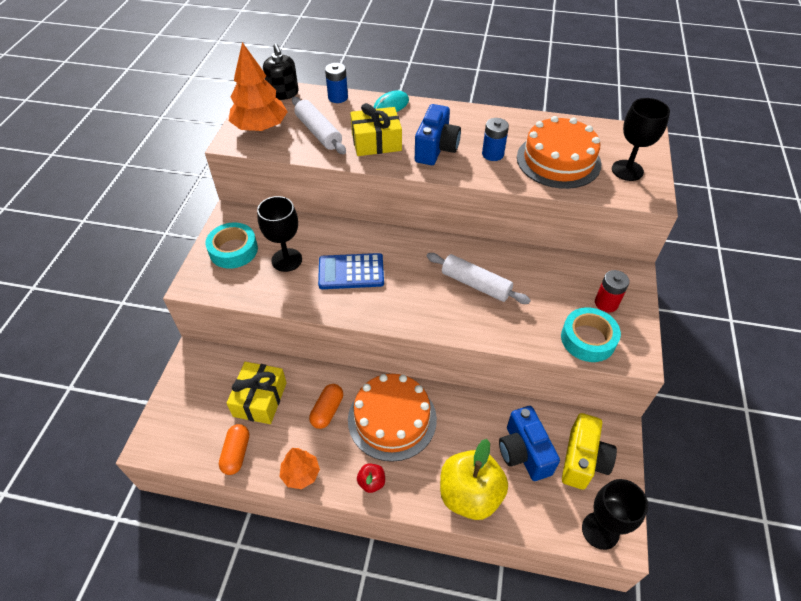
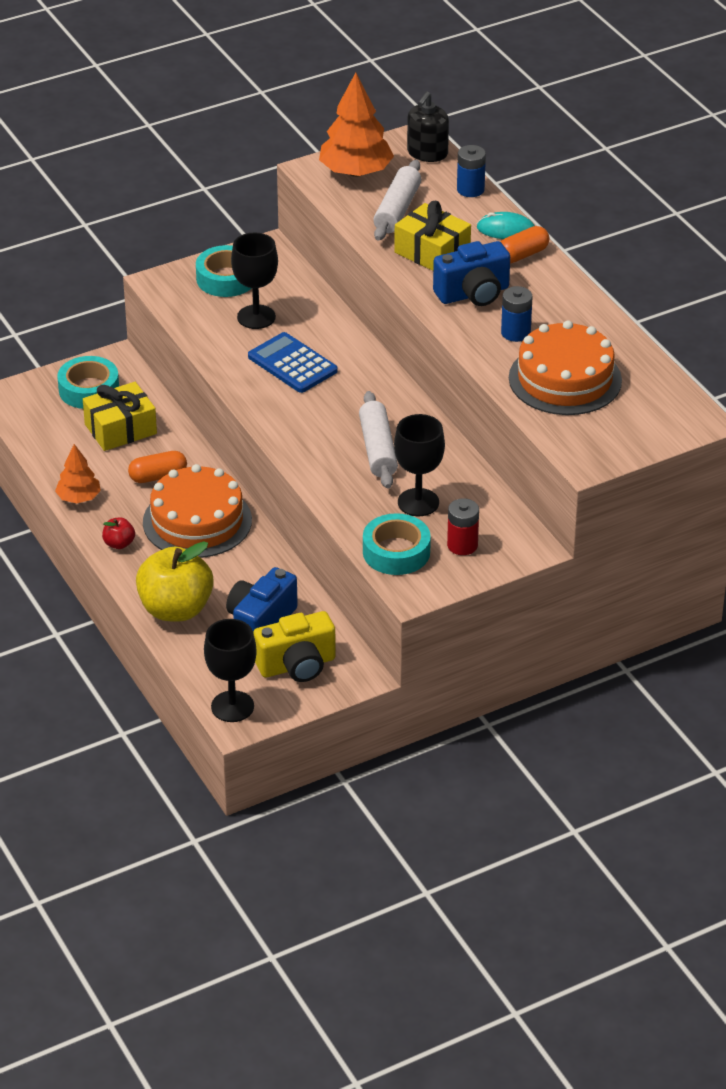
camera: 50 degrees right, 10 degrees down
orange capsule [219,424,249,475] -> orange capsule moved to [500,226,549,263]
black goblet [612,98,670,181] -> black goblet moved to [394,414,445,516]
none -> turquoise tape [57,356,119,409]

